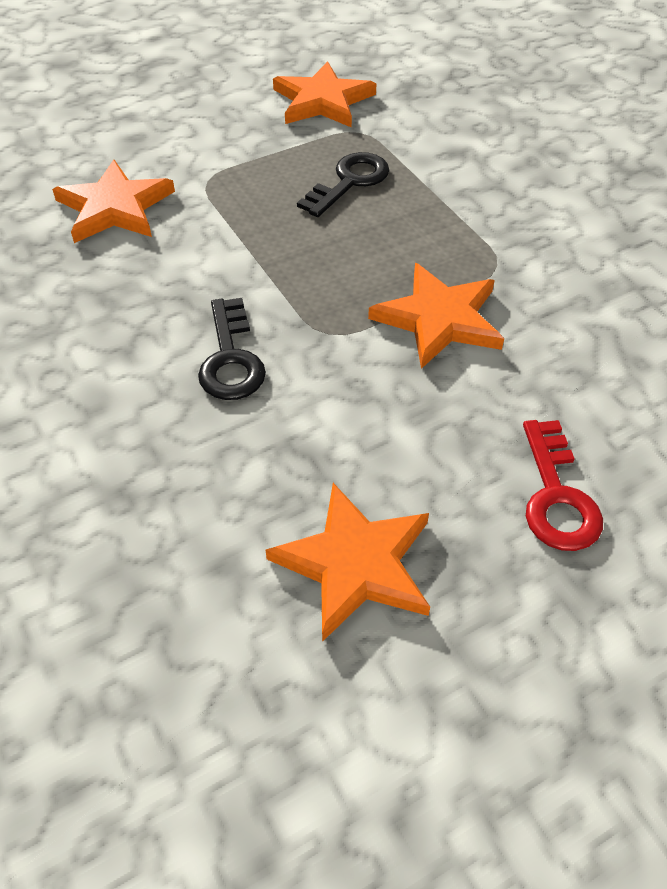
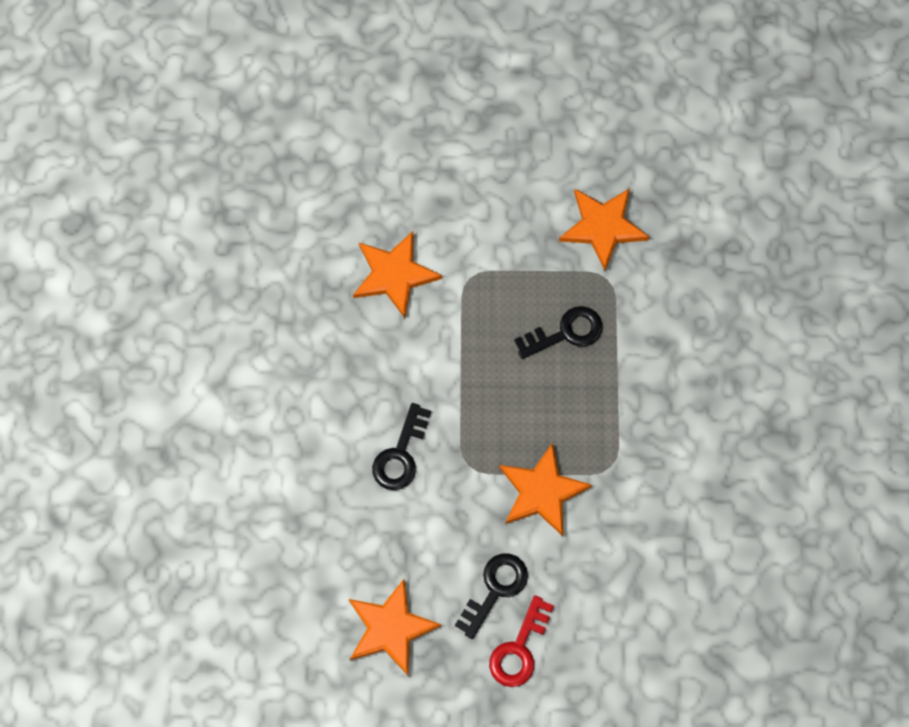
camera: 30 degrees right, 20 degrees up
none -> black key [455,553,528,639]

